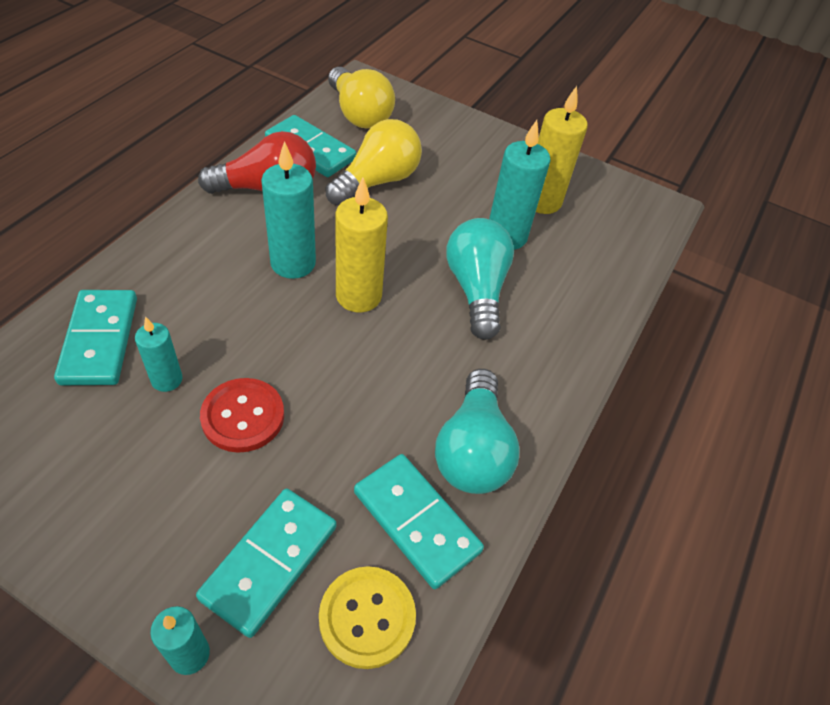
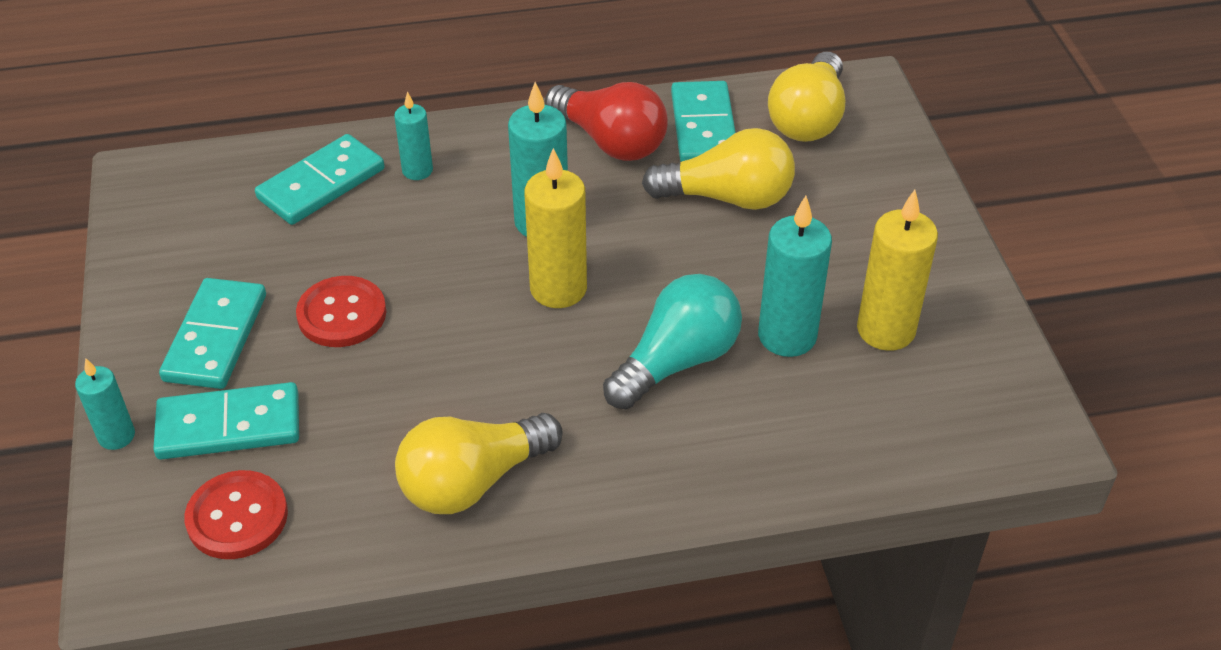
camera: 55 degrees right, 5 degrees down
turquoise candle [135,316,183,392] -> turquoise candle moved to [394,91,433,180]
yellow button [319,566,416,669] -> red button [184,470,288,559]
turquoise domino [354,454,484,589] -> turquoise domino moved to [159,278,266,389]
turquoise light bulb [435,369,520,494] -> yellow light bulb [395,413,563,514]

